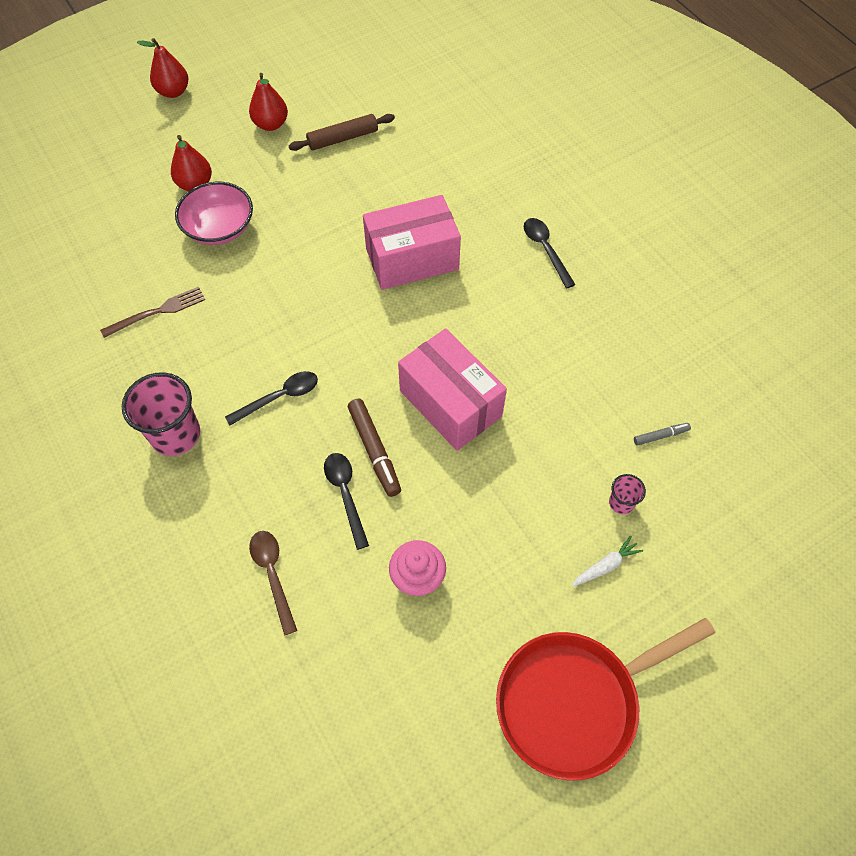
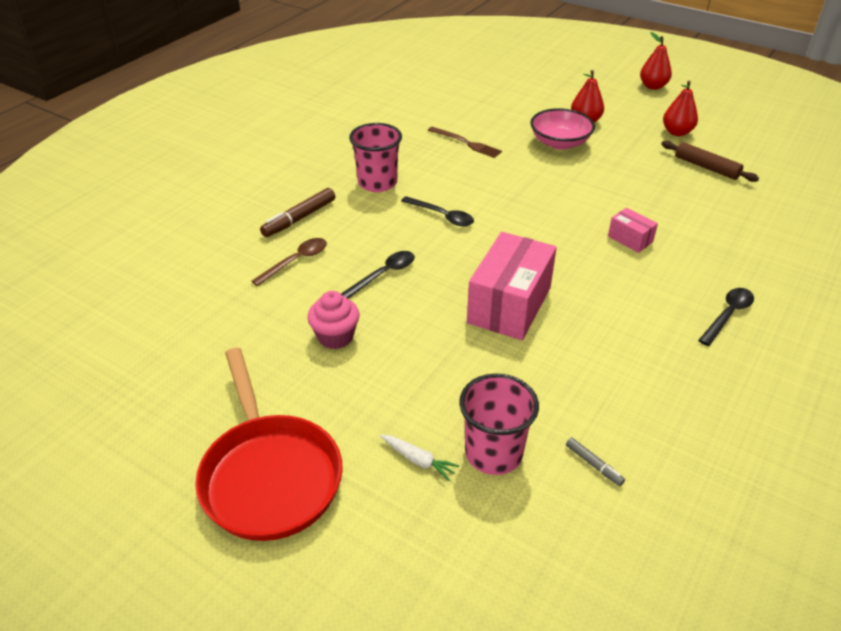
camera: 65 degrees right, 20 degrees down
brown marker [348,399,401,497] -> brown marker moved to [260,188,335,237]
pink box [363,195,461,290] -> pink box [608,208,658,253], size x0.48
red pan [496,618,715,781] -> red pan turned 150 degrees counterclockwise [195,348,343,541]
pink cup [609,474,646,514] -> pink cup [459,373,539,475], size x2.05

